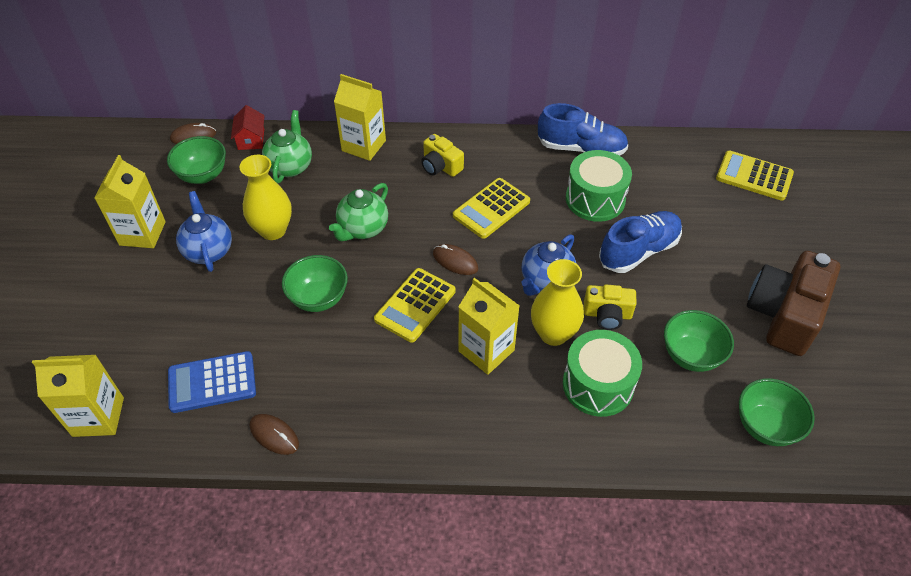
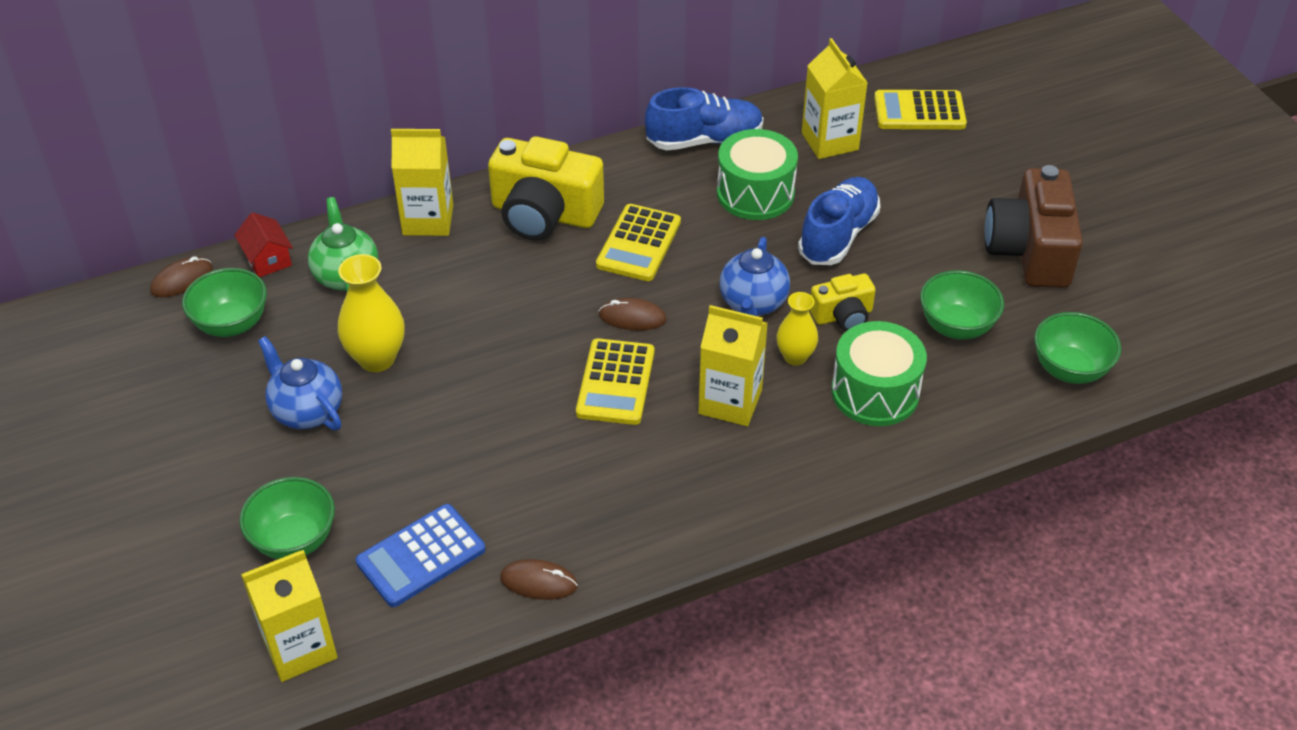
camera: 25 degrees left, 5 degrees down
yellow carton [94,155,166,248] -> yellow carton moved to [802,38,867,159]
green bowl [282,255,348,312] -> green bowl moved to [239,477,335,559]
green teapot [329,183,388,241] -> none
yellow camera [421,134,464,177] -> yellow camera [488,136,604,240], size x1.89
yellow vase [531,259,584,346] -> yellow vase [777,292,818,366], size x0.64

